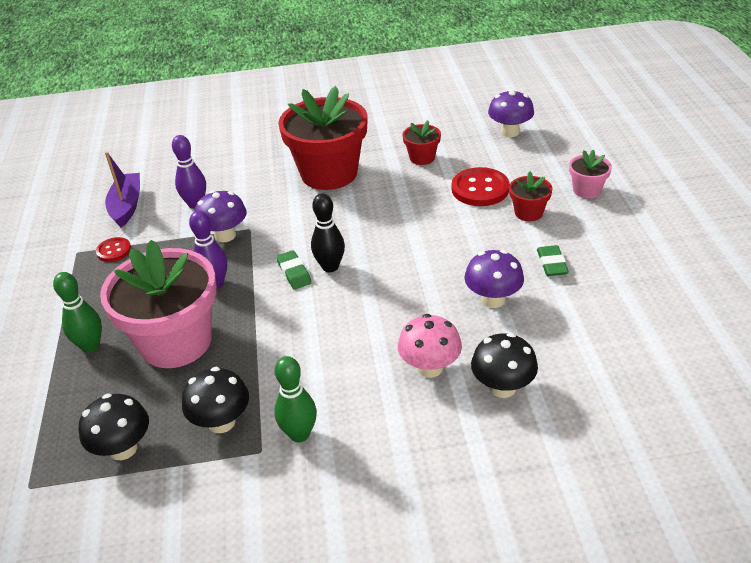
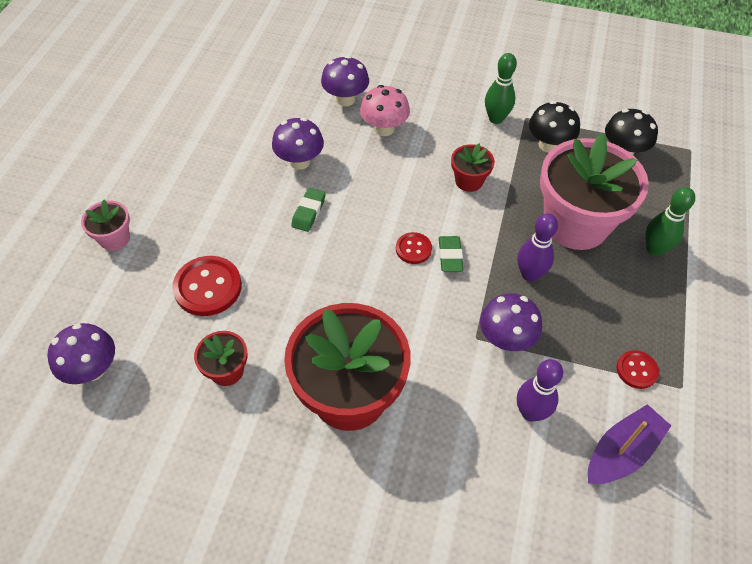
camera: 160 degrees left, 15 degrees up
purple boat [105,152,140,227] -> purple boat turned 150 degrees counterclockwise [588,404,671,484]
black bowling pin [311,193,345,272] -> red button [396,232,432,264]
black mushroom [471,333,538,398] -> purple mushroom [321,56,369,106]
red flower pot [509,172,553,221] -> red flower pot moved to [451,144,495,192]
green eraser [537,245,569,276] -> green eraser moved to [291,188,326,232]

